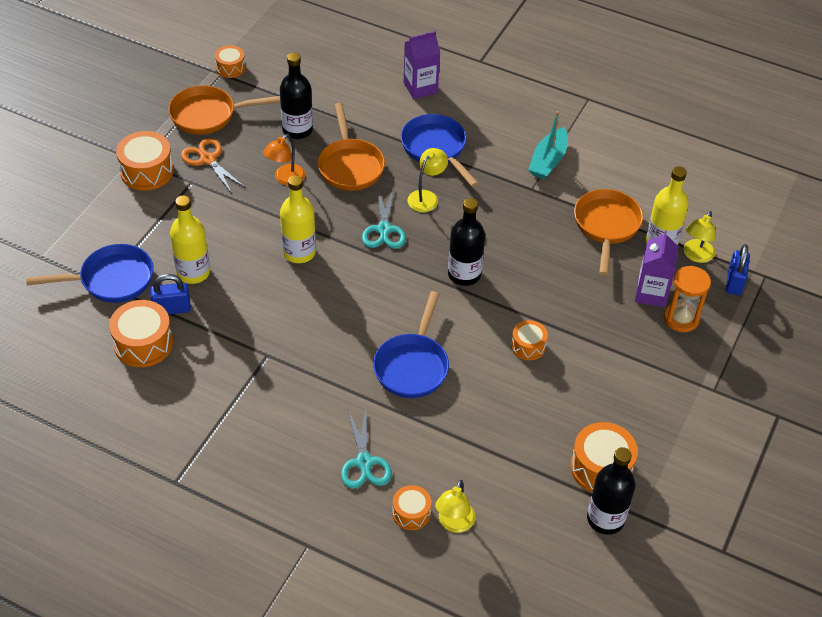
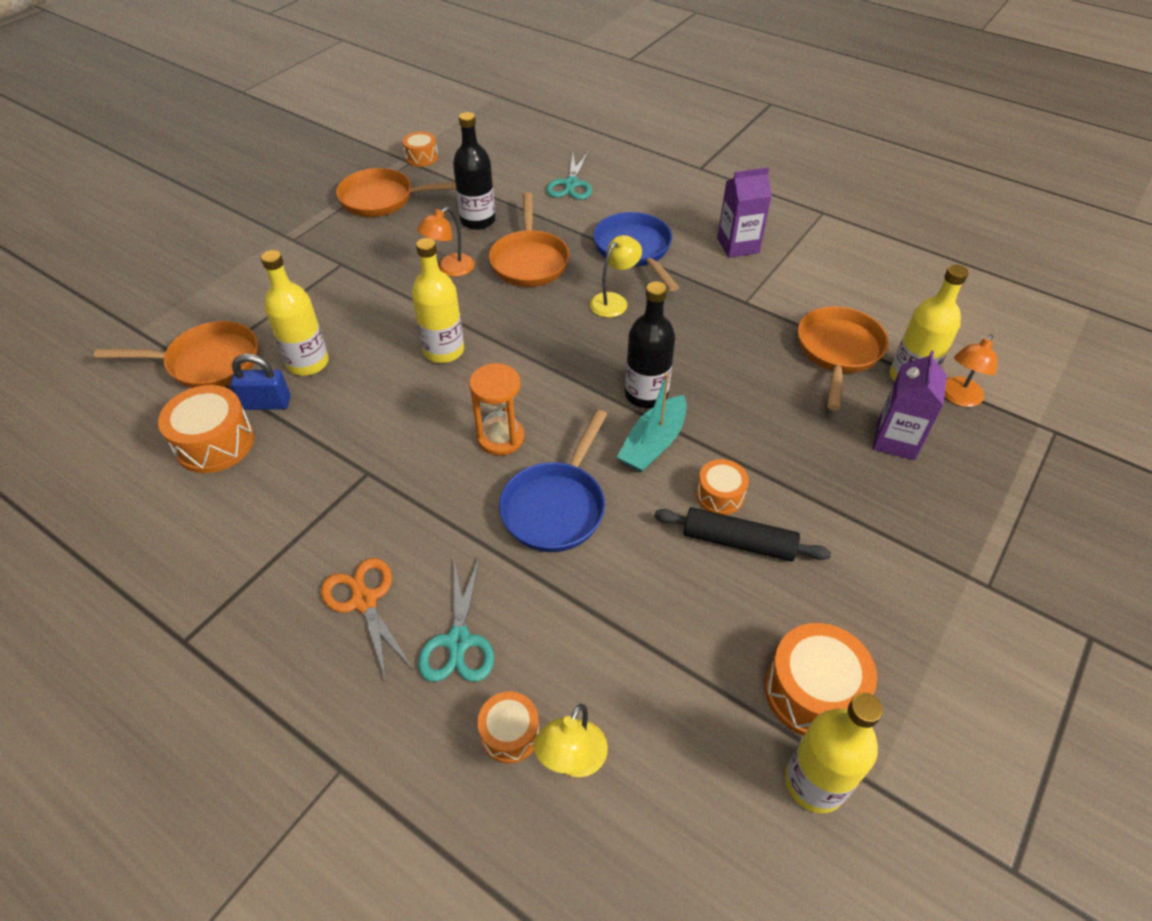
camera: 10 degrees right, 0 degrees up
blue pan [26,244,154,303] -> orange pan [94,321,258,388]
orange drum [116,131,174,190] -> none
orange scissors [181,138,246,194] -> orange scissors moved to [321,558,413,680]
turquoise scissors [362,187,406,249] -> turquoise scissors moved to [546,150,592,200]
purple carton [404,31,440,99] -> purple carton moved to [717,167,772,258]
turquoise boat [528,111,568,179] -> turquoise boat moved to [617,373,687,473]
black bottle [587,447,635,535] -> yellow bottle [785,693,883,813]
orange hourglass [664,266,711,332] -> orange hourglass moved to [469,363,524,456]
yellow lamp [684,211,716,263] -> orange lamp [944,334,997,407]
blue padlock [726,244,750,295] -> none
none -> black rolling pin [655,507,831,561]

